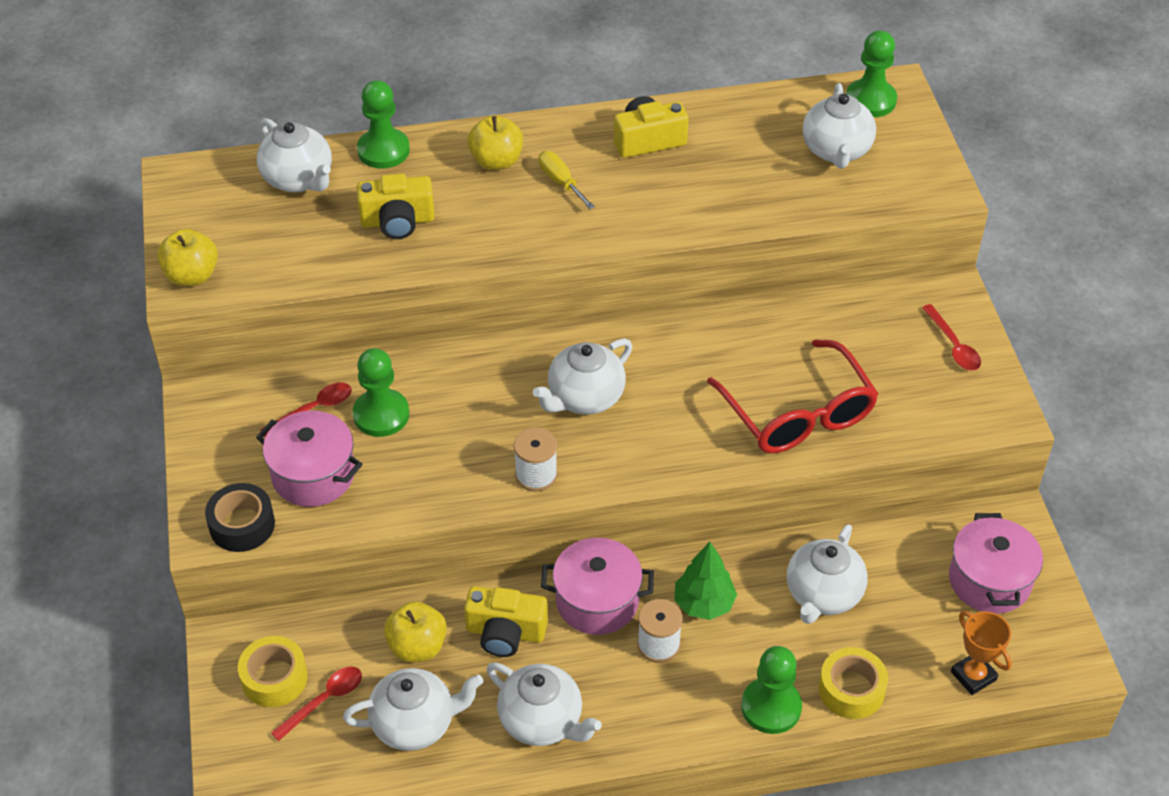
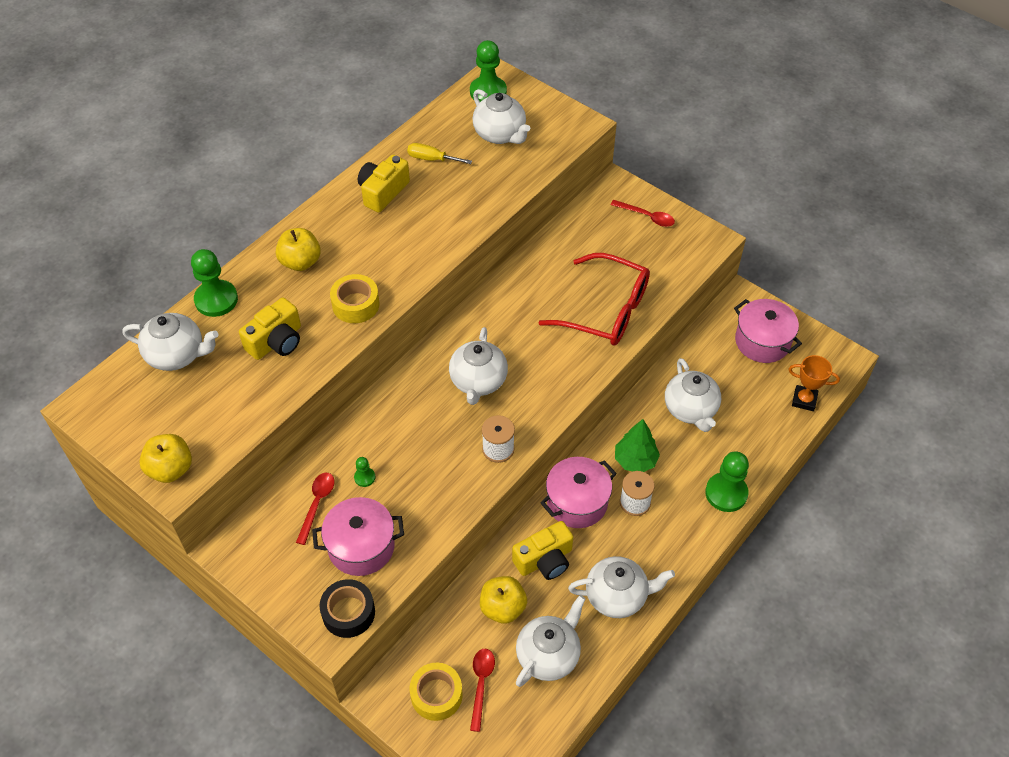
camera: 40 degrees left, 5 degrees up
green pawn [353,348,409,437] -> green pawn [354,457,375,487], size x0.48
yellow screwdriver [539,151,595,209] -> yellow screwdriver moved to [407,143,472,164]
yellow tape [819,647,888,719] -> yellow tape moved to [330,274,380,323]

